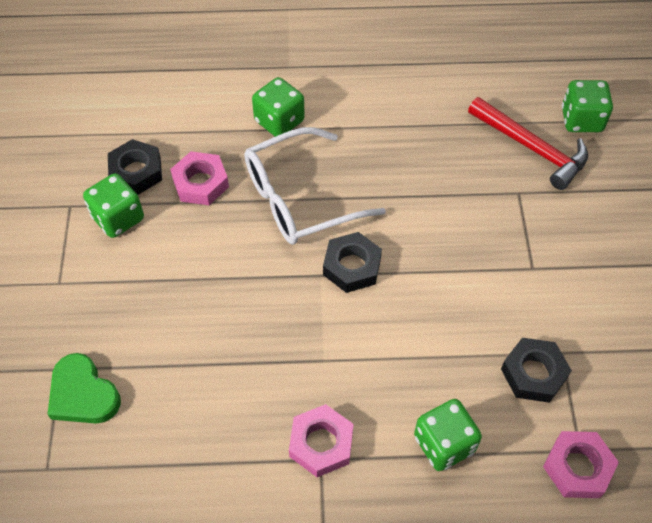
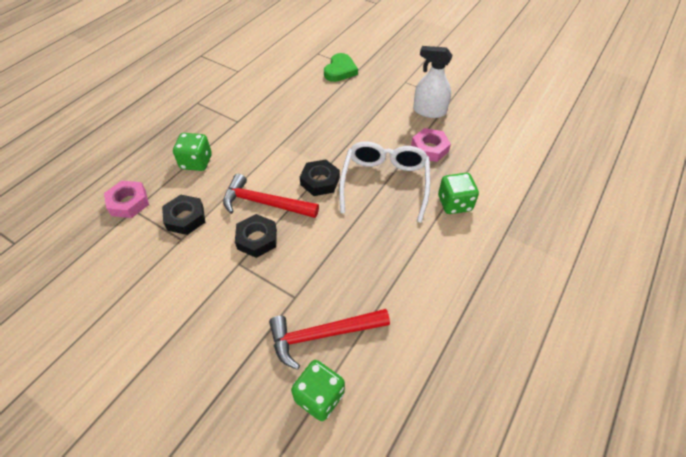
camera: 125 degrees right, 5 degrees down
green heart [47,353,121,424] -> green heart turned 120 degrees clockwise [324,53,358,82]
green dice [83,173,144,238] -> white spray bottle [413,46,452,118]
black nut [108,139,162,195] -> black nut moved to [235,214,277,258]
pink nut [289,404,354,477] -> none
none -> red hammer [223,174,319,218]

